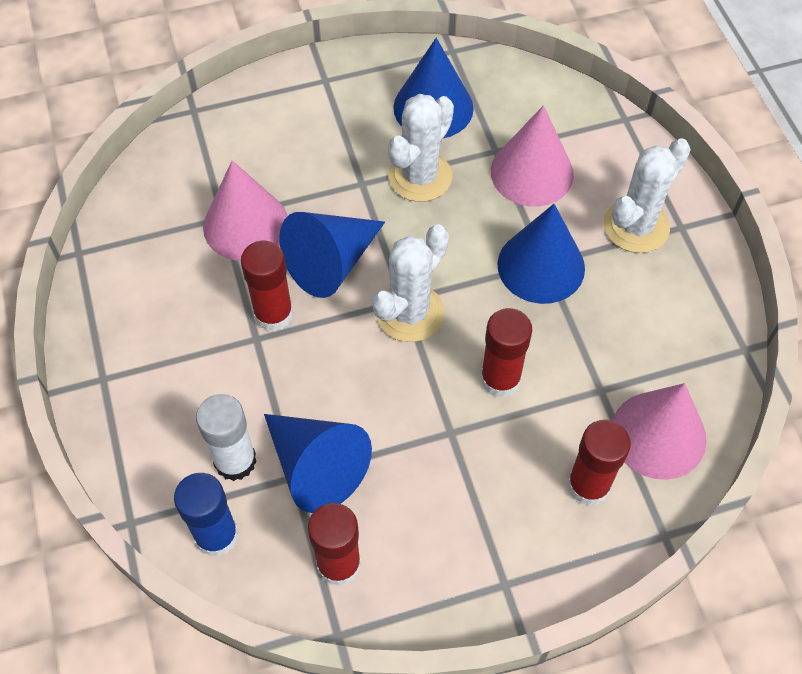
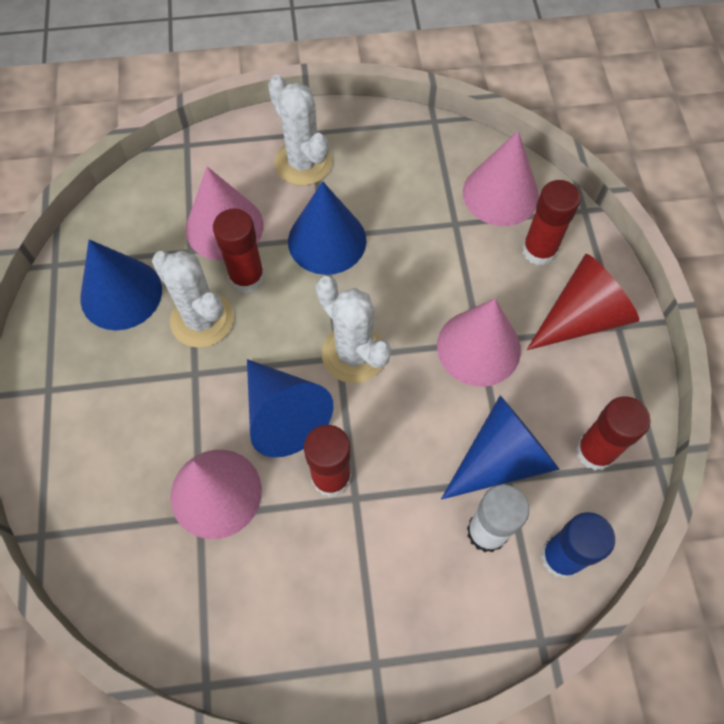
camera: 80 degrees left, 5 degrees up
red glue stick [481,308,532,398] -> red glue stick moved to [213,208,265,293]
none -> pink cone [437,299,521,387]
none -> red cone [527,254,639,350]

